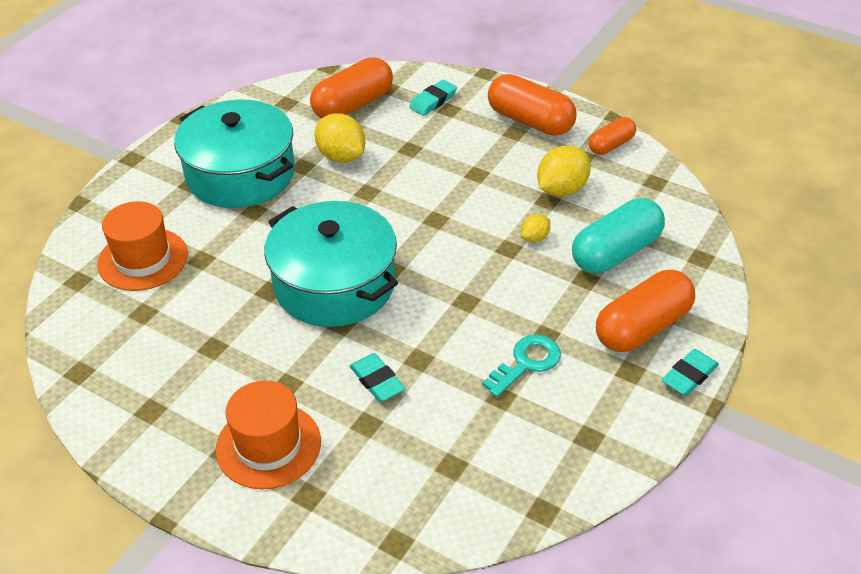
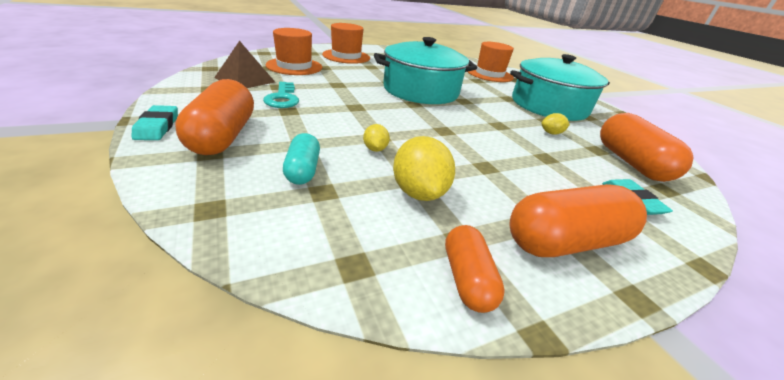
camera: 120 degrees right, 10 degrees down
yellow lemon [314,113,365,163] -> yellow lemon [541,113,570,135], size x0.53
turquoise eraser [349,353,405,402] -> none
turquoise capsule [572,198,665,273] -> turquoise capsule [283,133,320,185], size x0.58
none -> brown pyramid [214,41,275,88]
none -> orange hat [266,28,322,75]

